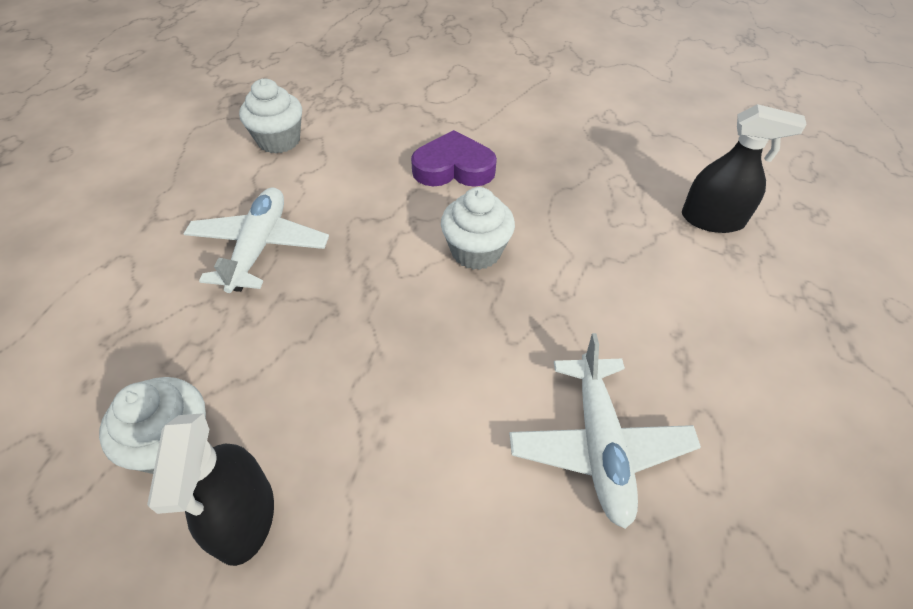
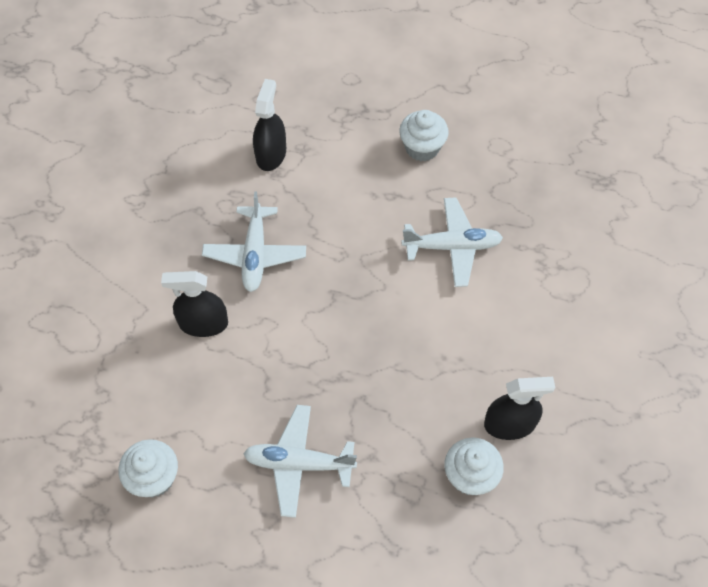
camera: 90 degrees left, 10 degrees up
purple heart [411,130,497,187] -> black spray bottle [161,271,228,337]
white cupcake [441,187,515,270] -> white cupcake moved to [399,110,449,161]
none -> white plane [202,191,306,292]

